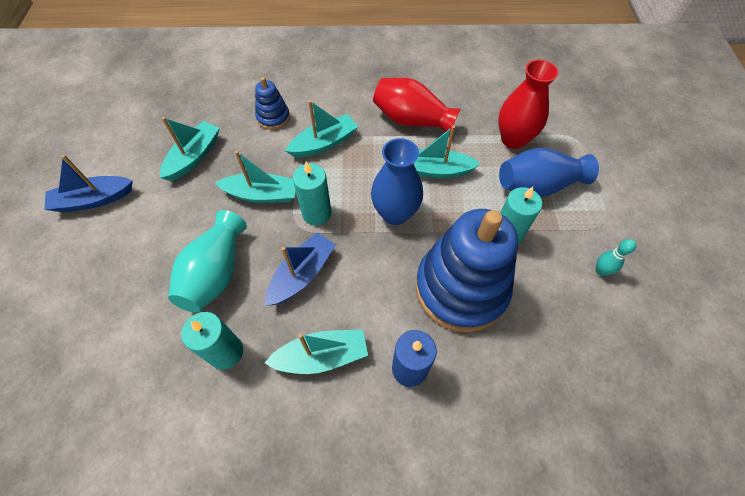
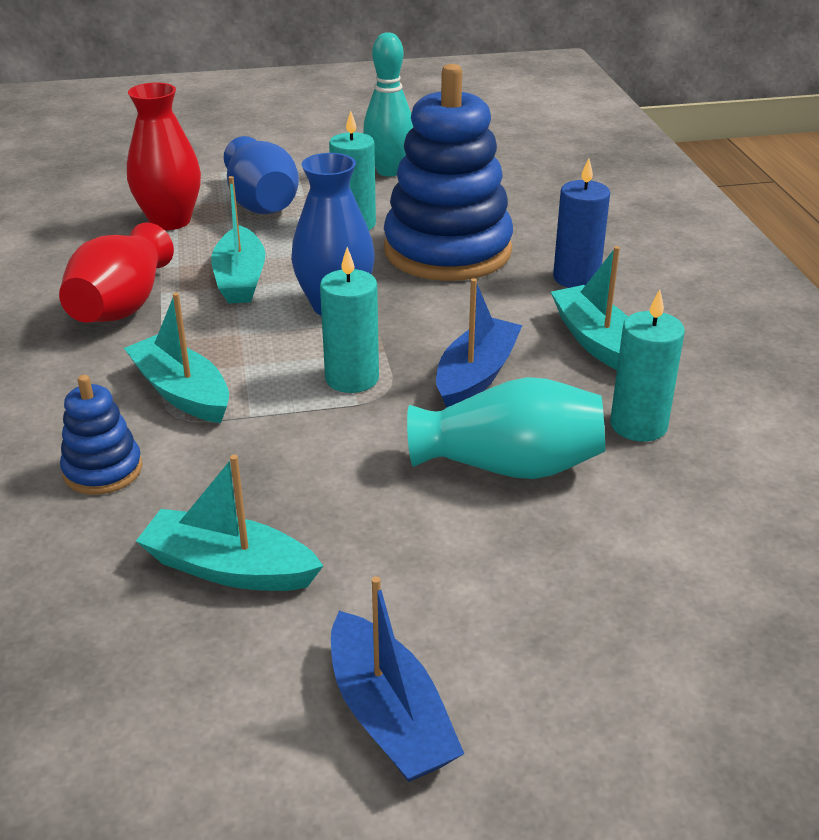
camera: 100 degrees left, 25 degrees down
turquoise boat [215,151,296,203] -> none
blue boat [265,232,336,306] -> blue boat turned 90 degrees clockwise [436,278,522,408]
turquoise bowling pin [596,239,636,276] -> turquoise bowling pin [363,32,413,176], size x1.86

